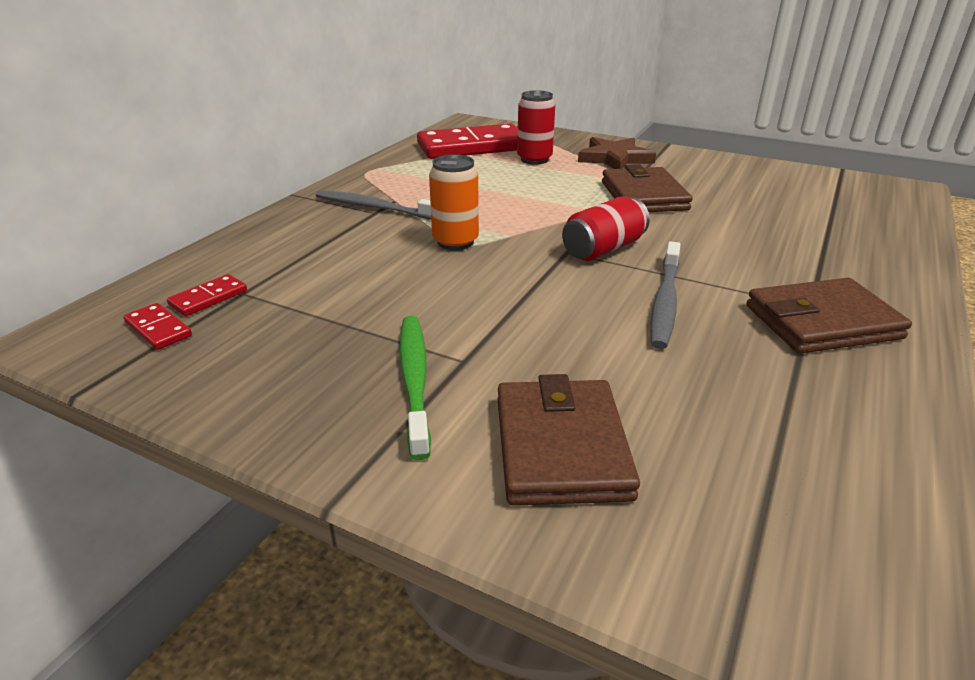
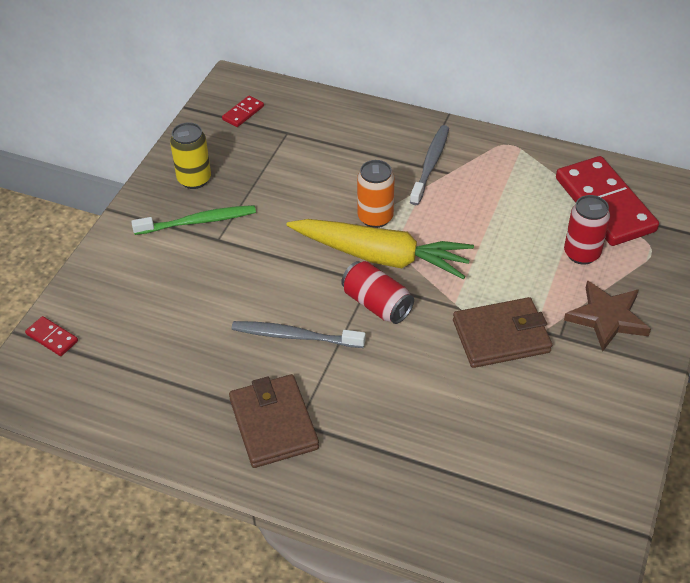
camera: 85 degrees right, 15 degrees up
red domino [167,274,247,316] -> red domino moved to [25,316,78,356]
brown wallet [498,374,640,506] -> none
none -> yellow can [170,122,211,189]
none -> yellow carrot [287,219,474,279]

